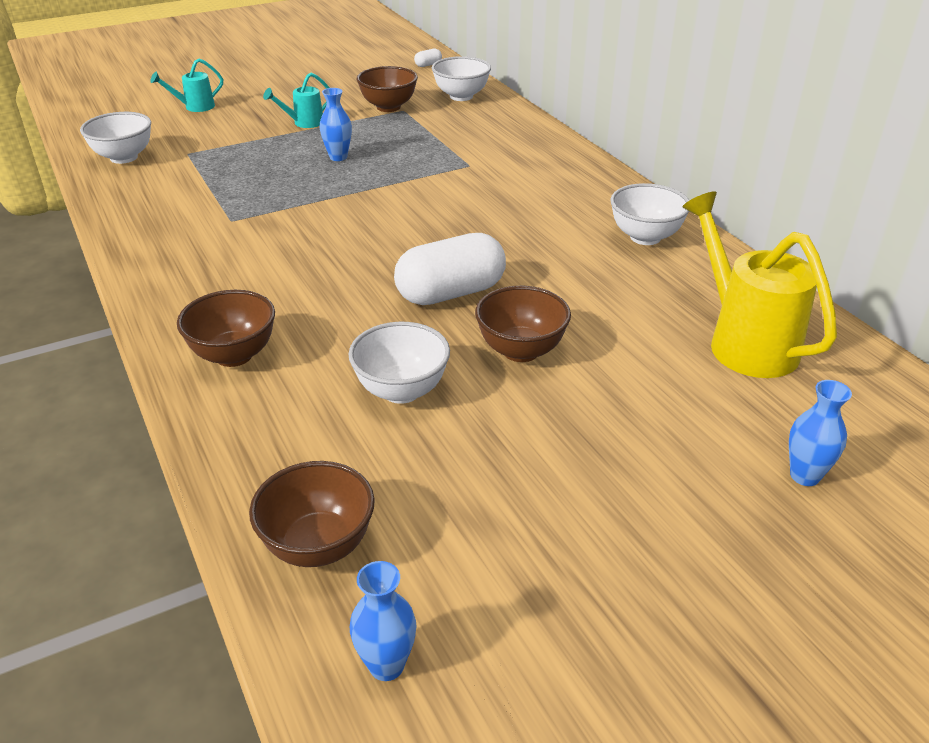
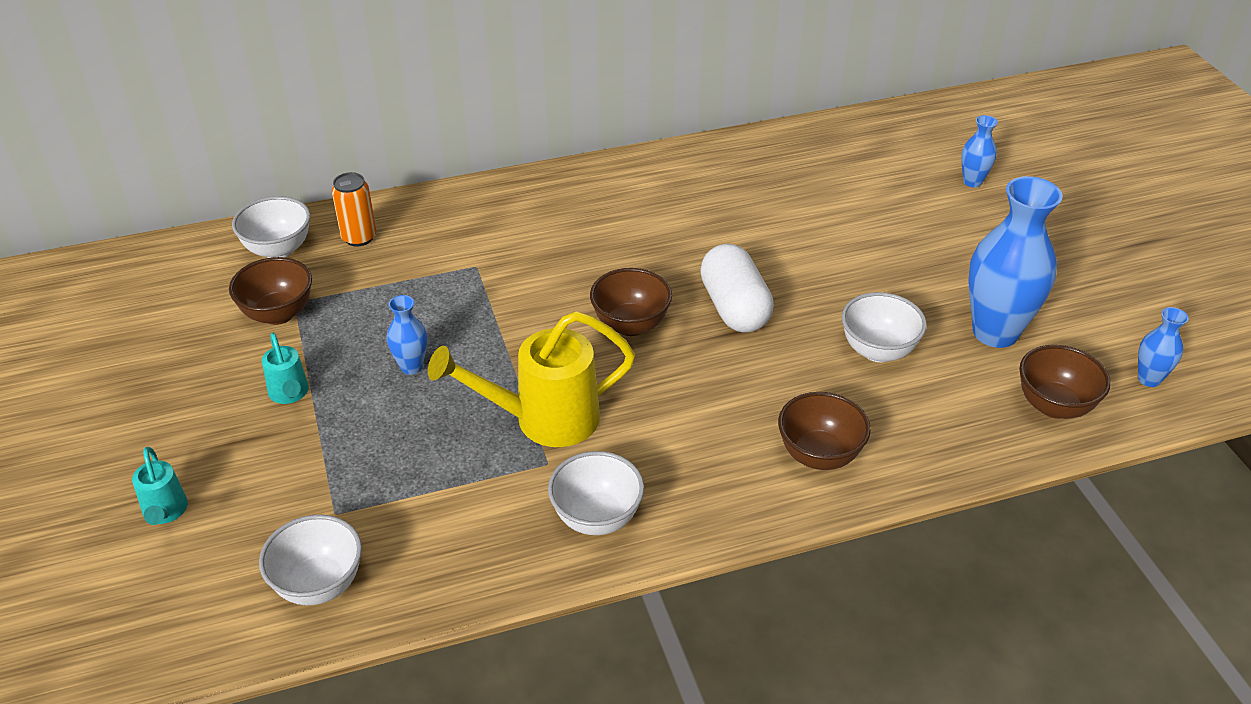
camera: 80 degrees left, 5 degrees up
white capsule [414,49,442,67] -> none
brown bowl [475,286,571,362] -> brown bowl moved to [590,268,672,336]
white bowl [610,183,689,245] -> white bowl moved to [548,451,644,535]
yellow watering can [682,191,837,378] -> yellow watering can moved to [428,311,635,447]
none -> orange can [332,172,376,247]
none -> blue vase [968,176,1062,348]

